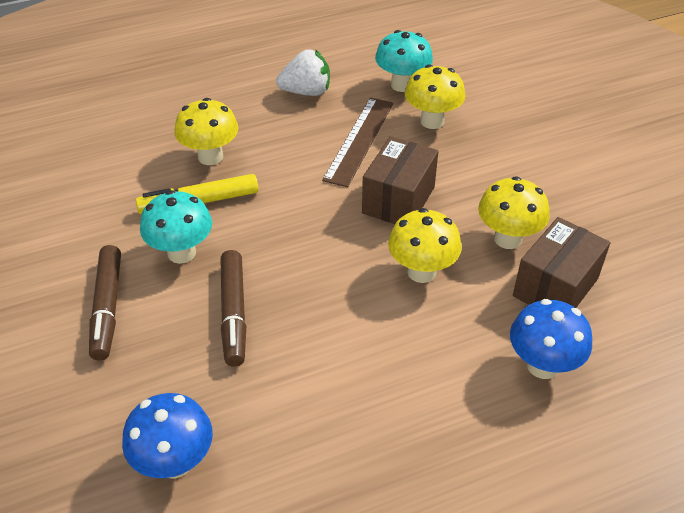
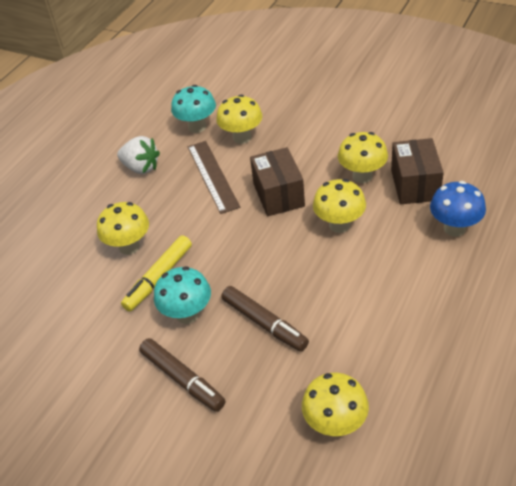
camera: 35 degrees left, 0 degrees up
blue mushroom [122,393,213,479] -> yellow mushroom [302,373,369,437]
white strawberry [276,49,330,96] -> white strawberry turned 75 degrees clockwise [117,136,160,174]

